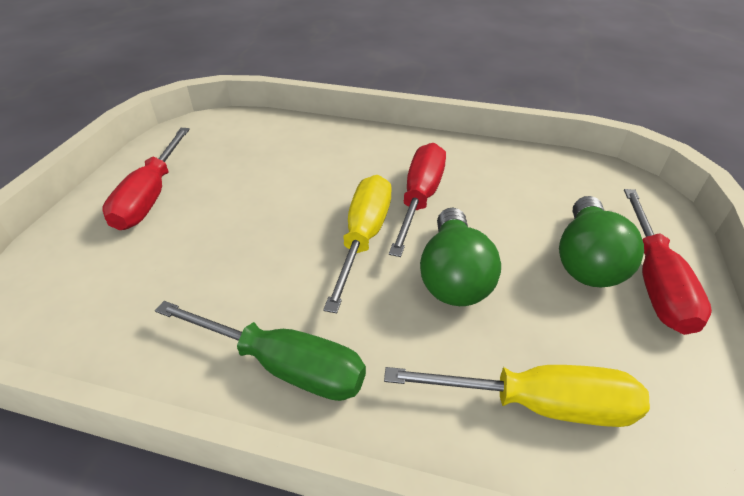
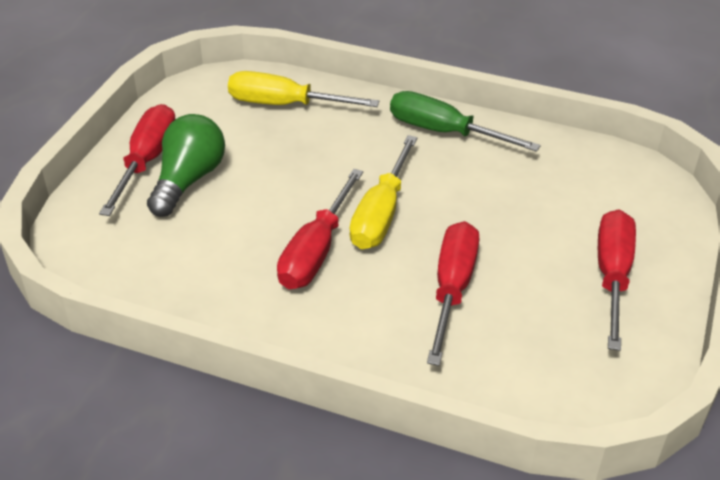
camera: 175 degrees left, 0 degrees up
green light bulb [420,207,501,306] -> none
none -> red screwdriver [427,221,480,366]

